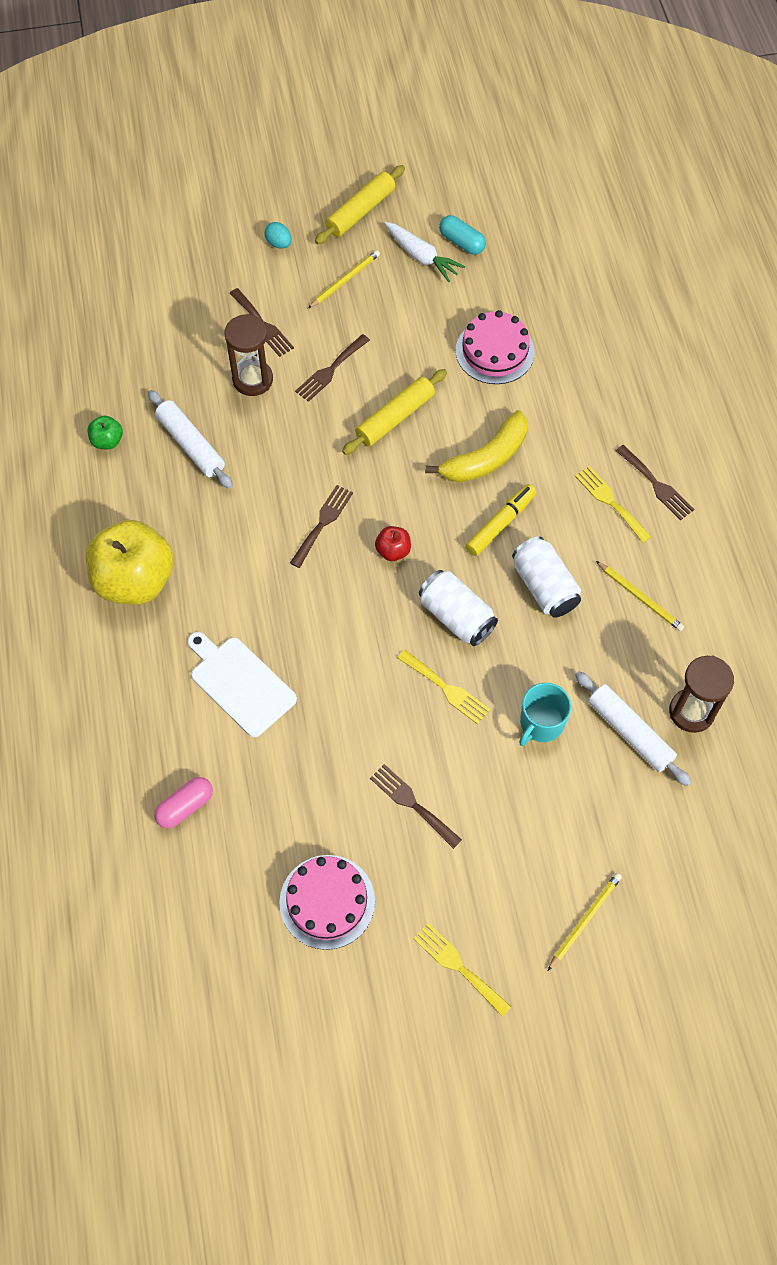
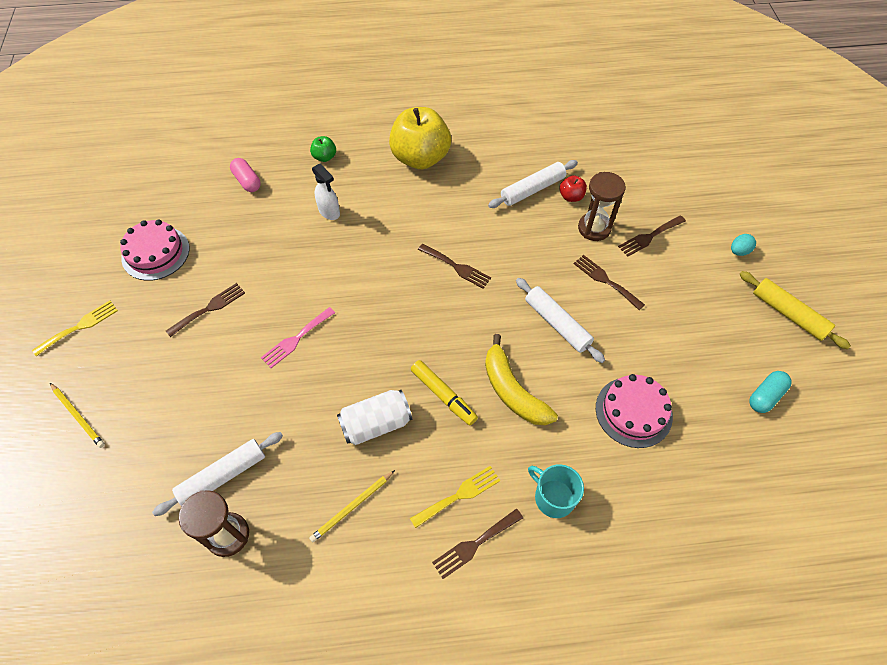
camera: 95 degrees right, 5 degrees down
green apple [88,416,123,449] -> green apple moved to [310,136,336,162]
white cutting board [188,632,297,737] -> white spray bottle [312,164,340,220]
yellow pencil [308,250,380,308] -> none
yellow rolling pin [342,369,447,455] -> white rolling pin [516,278,605,363]
red apple [375,526,411,561] -> red apple moved to [560,175,587,202]
white carrot [385,222,465,282] -> none
yellow fork [398,650,490,724] -> pink fork [261,307,335,368]
white can [419,570,498,646] -> none
turquoise mug [519,683,571,746] -> turquoise mug moved to [528,464,584,518]

